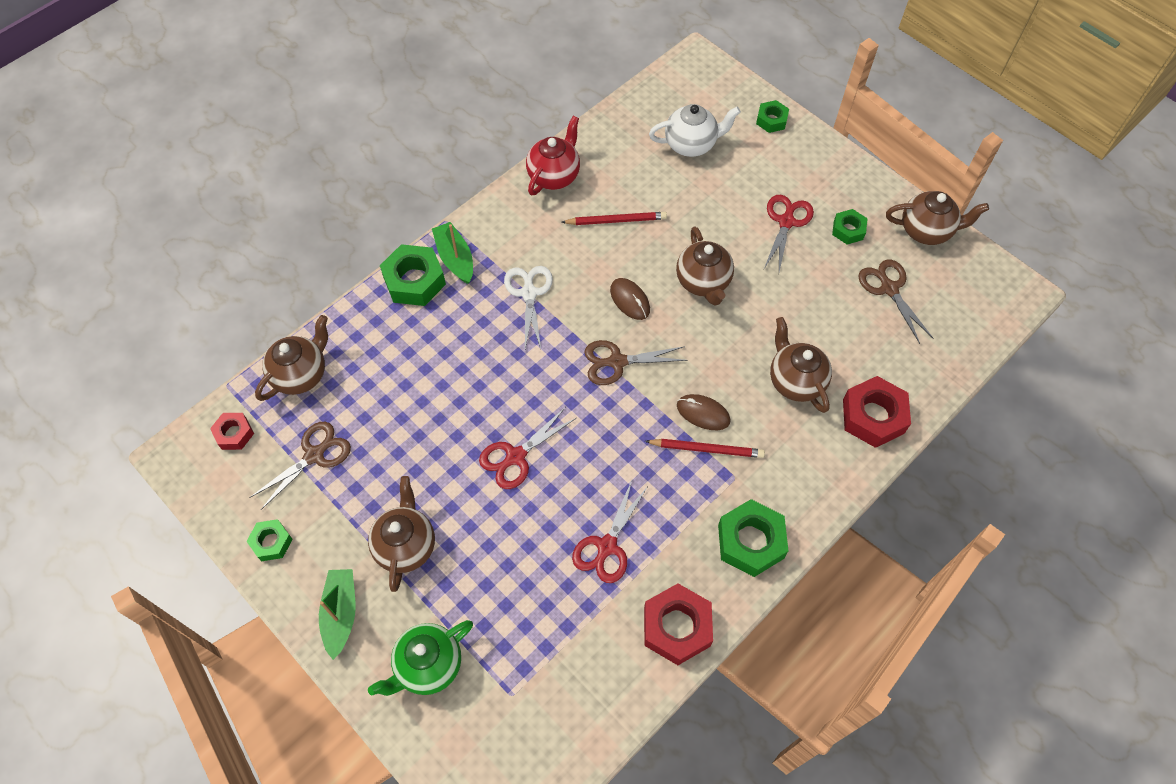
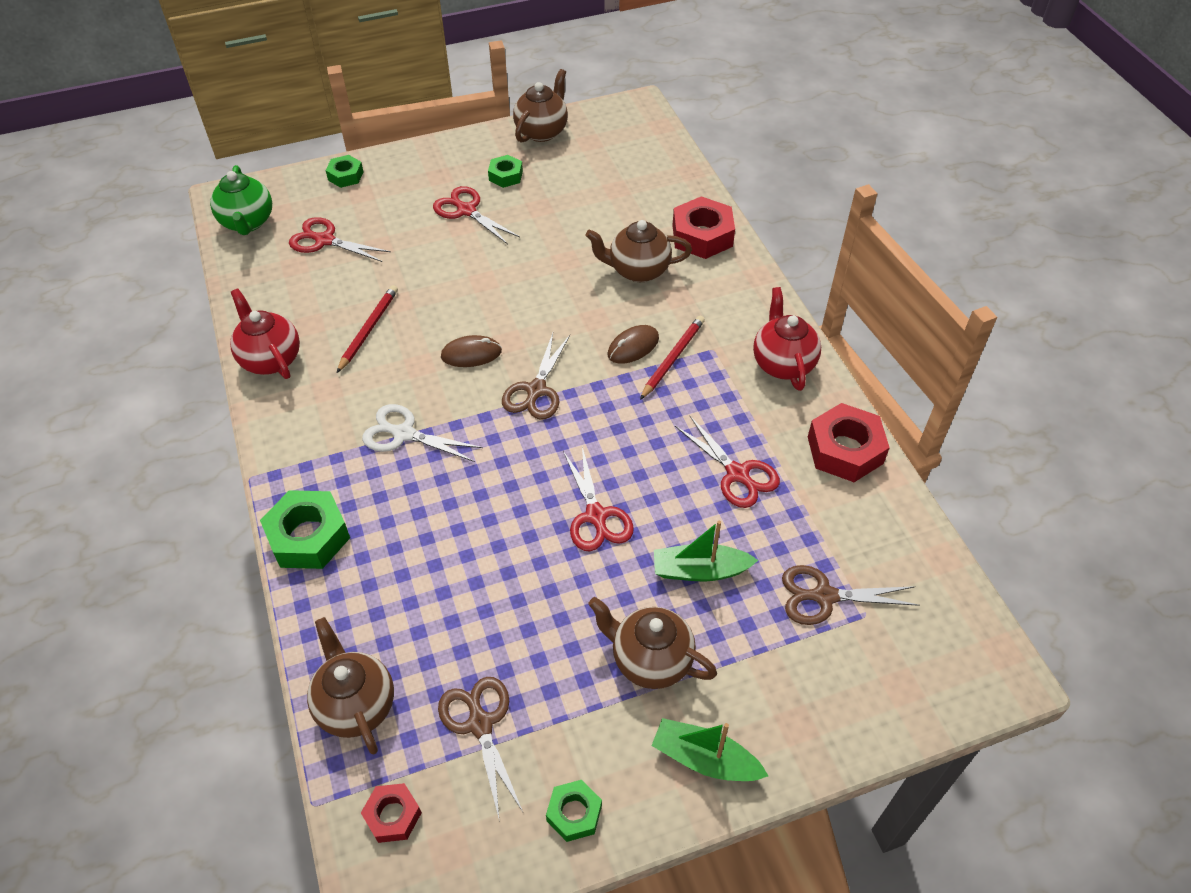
camera: 65 degrees left, 10 degrees down
green teapot [368,620,473,696] -> green teapot moved to [210,165,272,235]
green boat [432,222,473,284] -> green boat moved to [654,521,758,581]
white teapot [649,104,741,157] -> red scissors [289,217,391,262]
brown teapot [676,227,734,305] -> none
green nut [718,499,788,577] -> red teapot [753,287,821,391]
brown scissors [858,259,933,344] -> brown scissors moved to [782,565,919,625]

